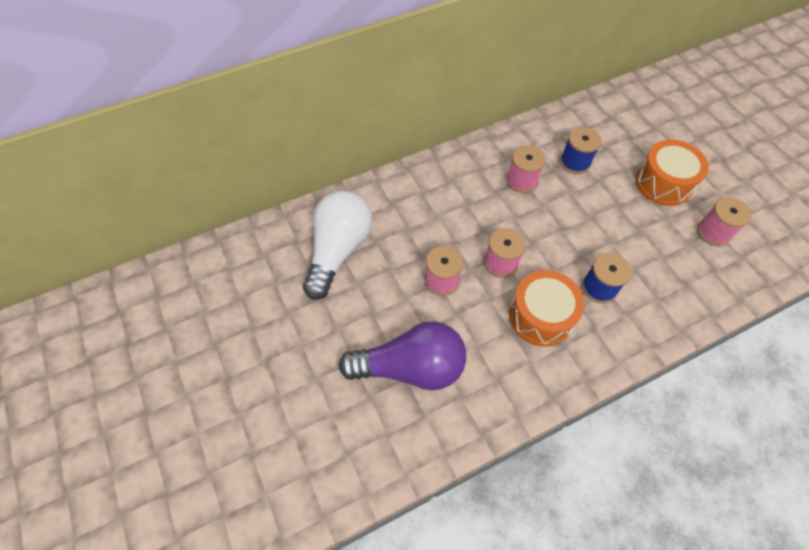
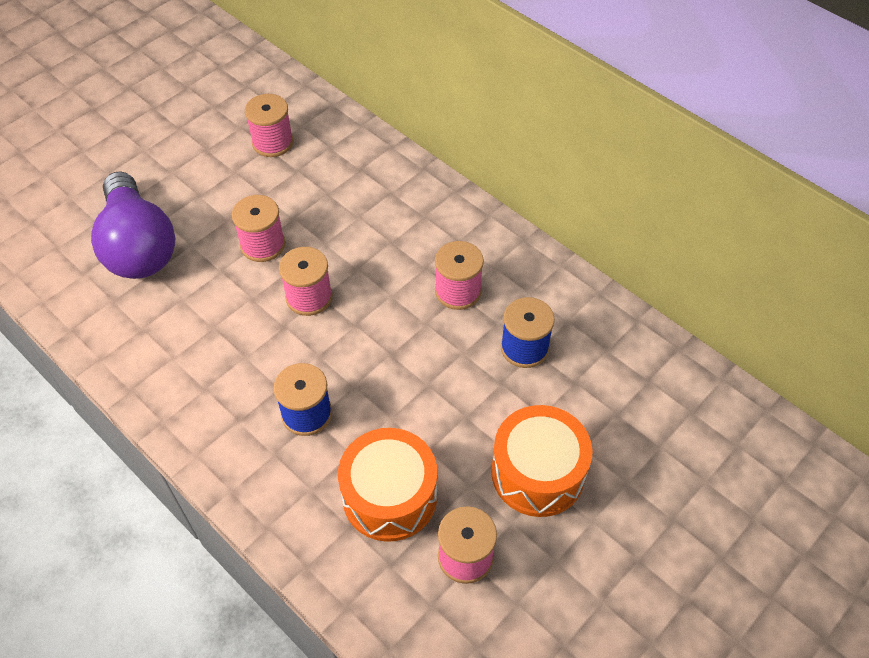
camera: 70 degrees right, 5 degrees down
white light bulb [303,191,372,300] -> pink spool [245,94,294,157]
orange drum [509,270,584,347] -> orange drum moved to [338,428,437,542]

